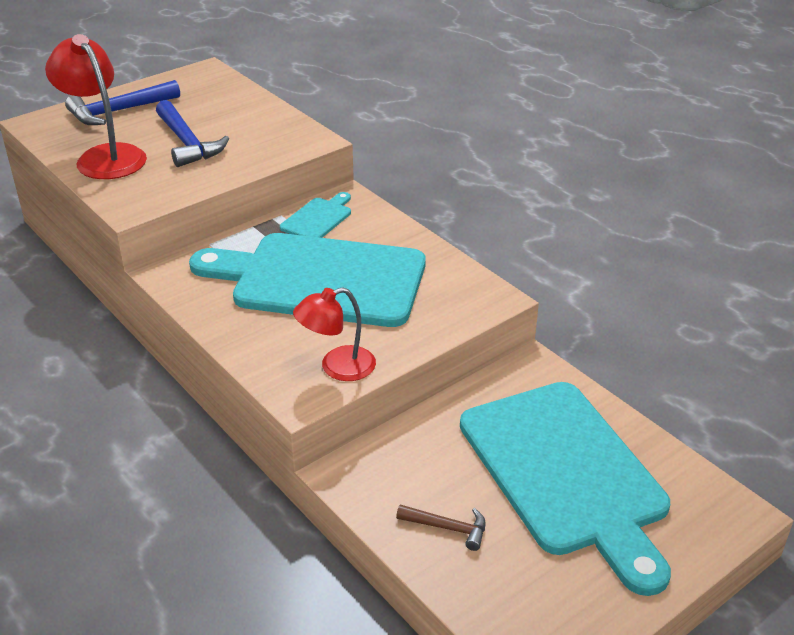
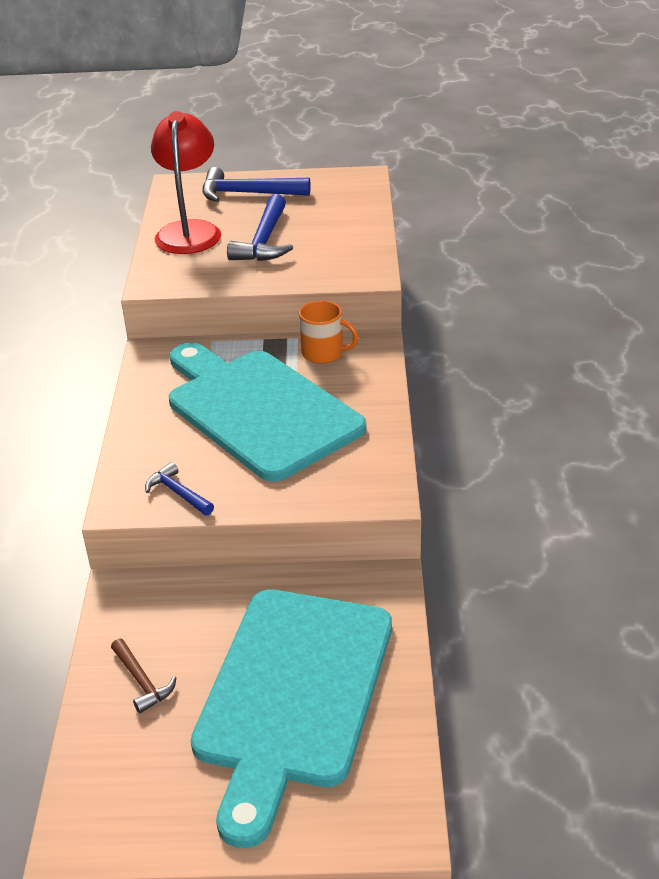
camera: 40 degrees right, 0 degrees up
turquoise cutting board [280,192,351,238] -> orange mug [299,301,359,364]
red lamp [293,287,376,381] -> blue hammer [145,462,214,516]

